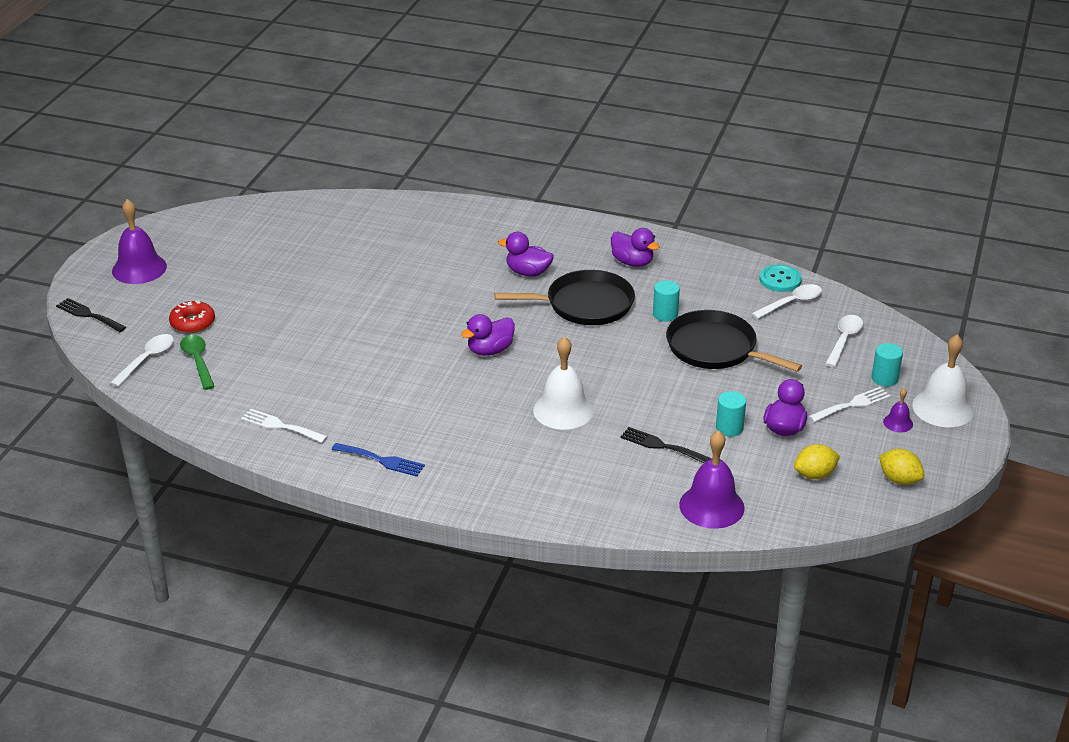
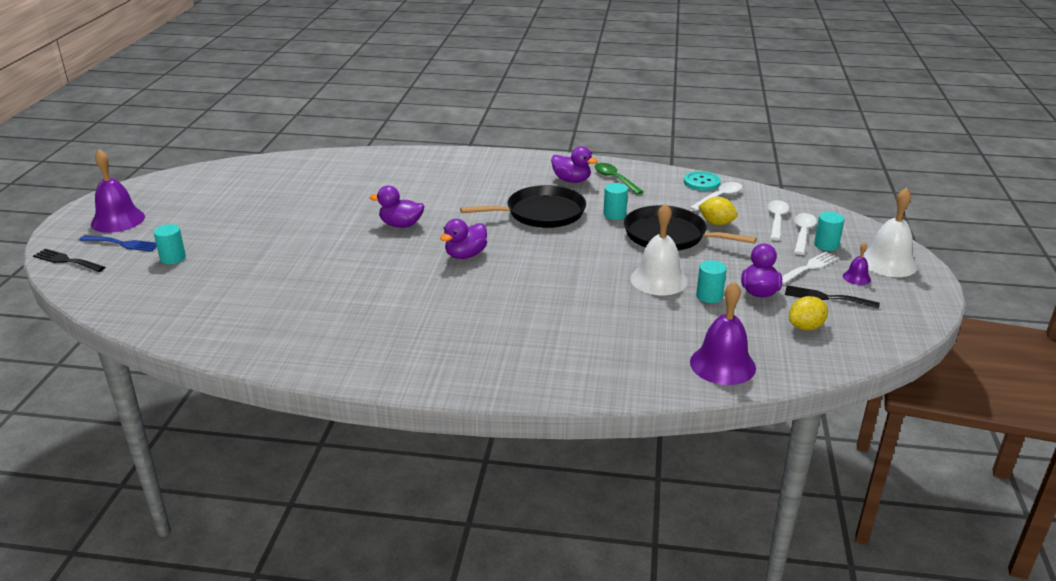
camera: 10 degrees left, 5 degrees down
white spoon [110,334,174,387] -> white spoon moved to [794,213,817,255]
red donut [169,301,215,333] -> turquoise cylinder [154,224,186,264]
green spoon [180,335,215,390] -> green spoon moved to [595,163,643,195]
white fork [241,409,327,443] -> none
blue fork [332,443,425,477] -> blue fork moved to [79,236,157,252]
purple duck [498,232,554,277] -> purple duck moved to [370,185,424,228]
white bell [533,336,594,430] -> white bell moved to [630,203,688,295]
black fork [620,427,712,463] -> black fork moved to [785,285,880,309]
yellow lemon [879,449,924,485] -> yellow lemon moved to [699,197,738,225]

